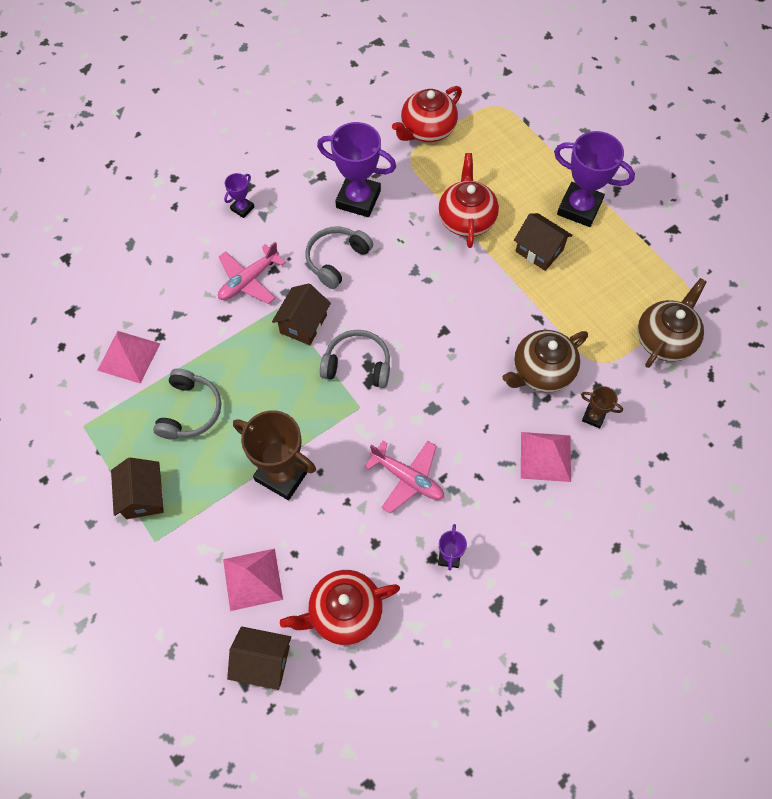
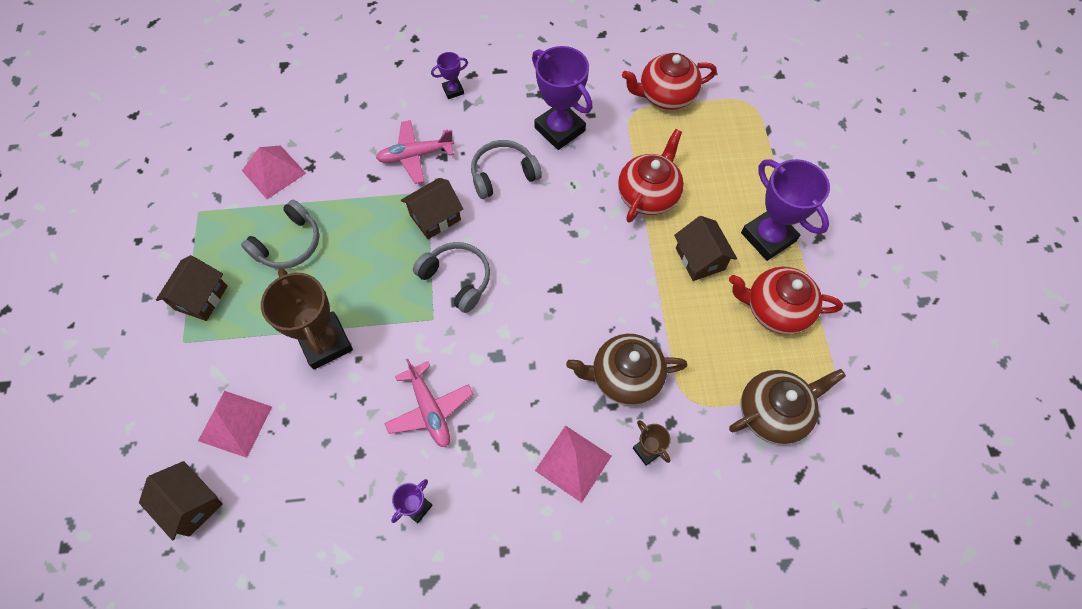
camera: 30 degrees right, 0 degrees up
red teapot [280,570,400,645] -> red teapot moved to [729,267,843,334]

